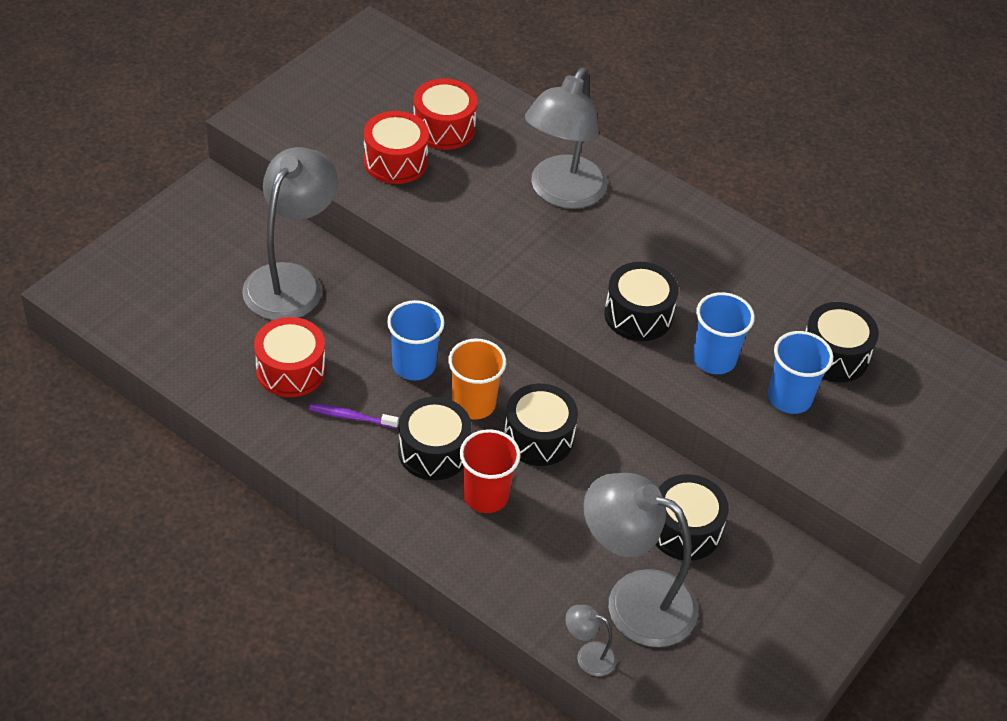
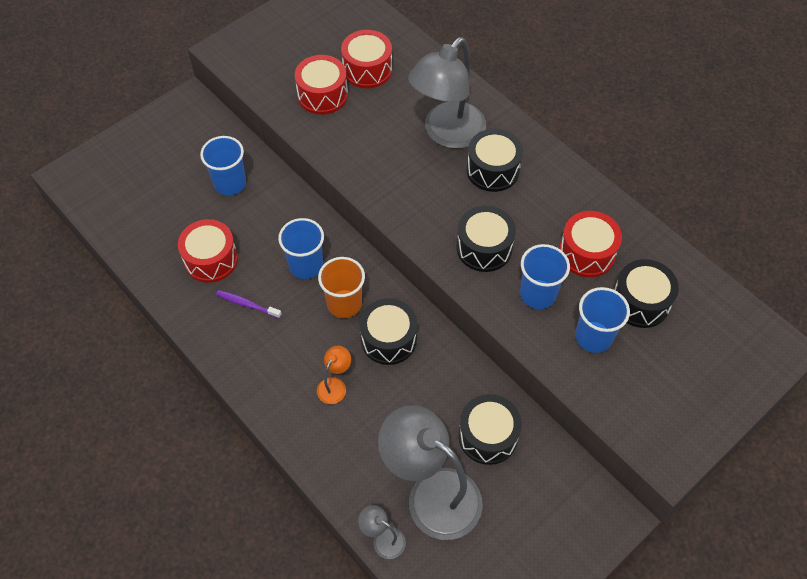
camera: 15 degrees right, 10 degrees up
grey lamp [242,147,338,320] -> blue cup [200,136,246,196]
black drum [398,397,471,480] -> black drum moved to [466,129,523,192]
red cup [460,429,521,513] -> orange lamp [317,346,351,404]
none -> red drum [559,211,622,277]

